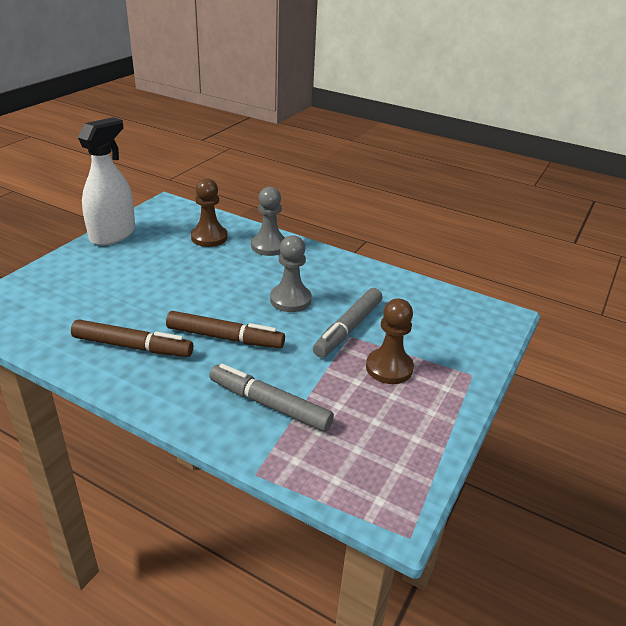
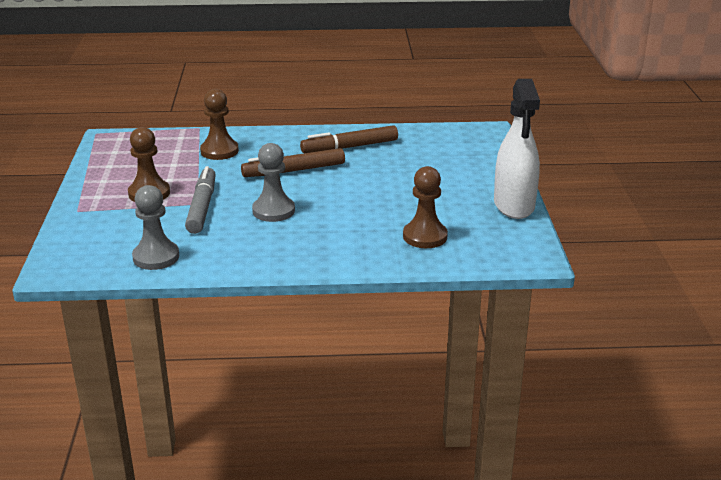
camera: 150 degrees right, 5 degrees down
grey marker [209,364,334,432] -> brown pawn [200,89,239,160]
grey pawn [251,187,285,256] -> grey pawn moved to [132,185,179,270]

